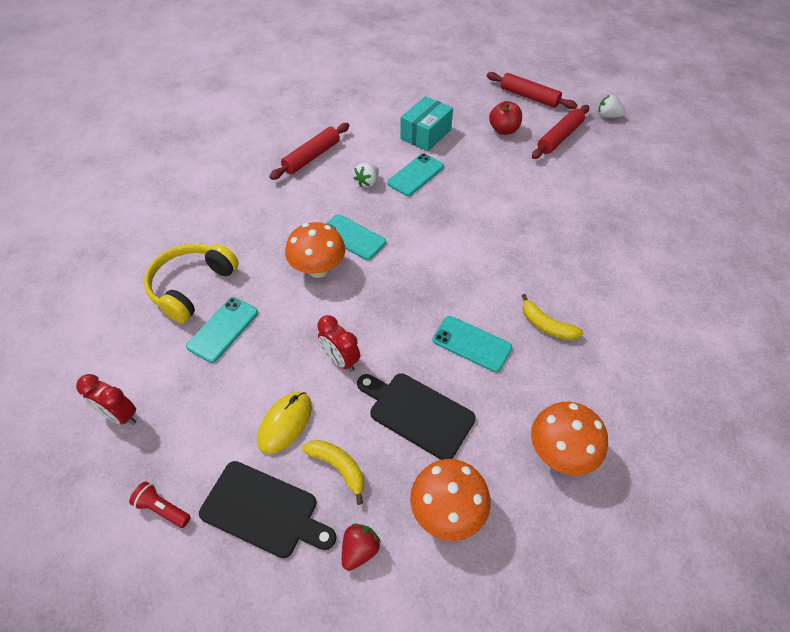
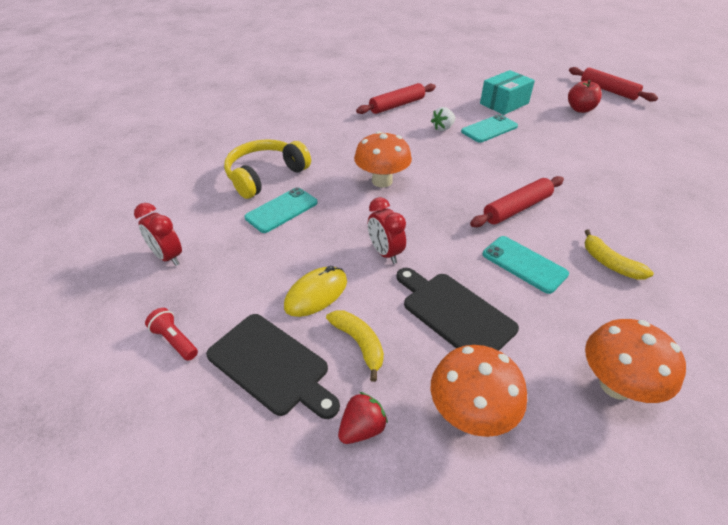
camera: 15 degrees right, 10 degrees down
turquoise phone [326,214,386,260] -> none
red rolling pin [532,105,589,159] -> red rolling pin moved to [470,176,564,227]
white strawberry [598,95,625,118] -> none

